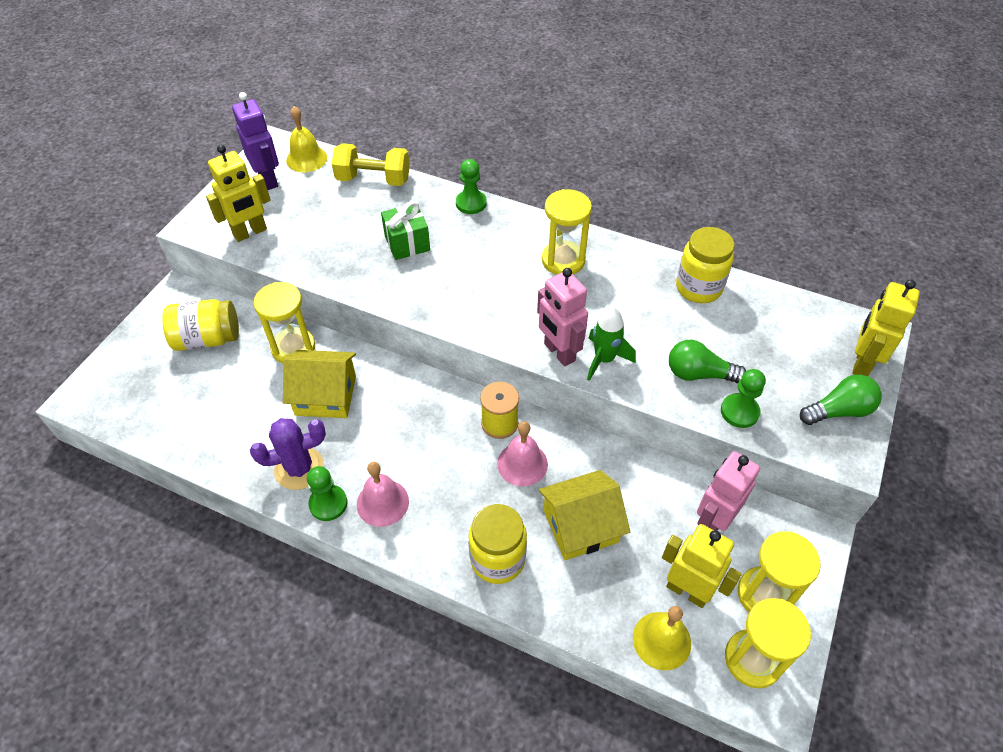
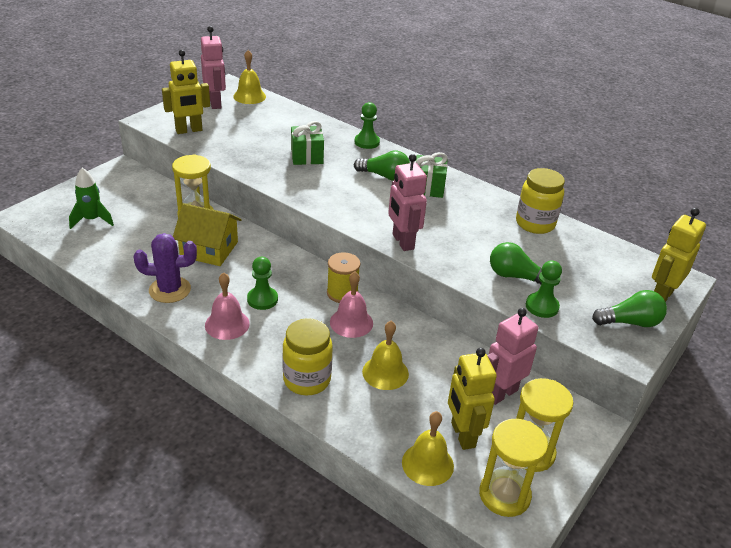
camera: 10 degrees right, 15 degrees down
yellow jar [162,299,239,351] -> none
purple robot [232,92,279,190] -> pink robot [201,26,226,109]
green pawn [307,466,347,521] -> green pawn moved to [247,257,278,310]
yellow dumbbell [332,143,410,186] -> none
yellow house [539,470,630,560] -> yellow bell [362,321,409,390]
yellow hourglass [542,189,592,275] -> green gift [415,152,448,198]
green rocket [587,307,636,381] -> green rocket moved to [69,168,114,229]
yellow robot [662,524,741,608] -> yellow robot turned 150 degrees counterclockwise [448,348,497,450]
none -> green light bulb [354,150,410,181]

